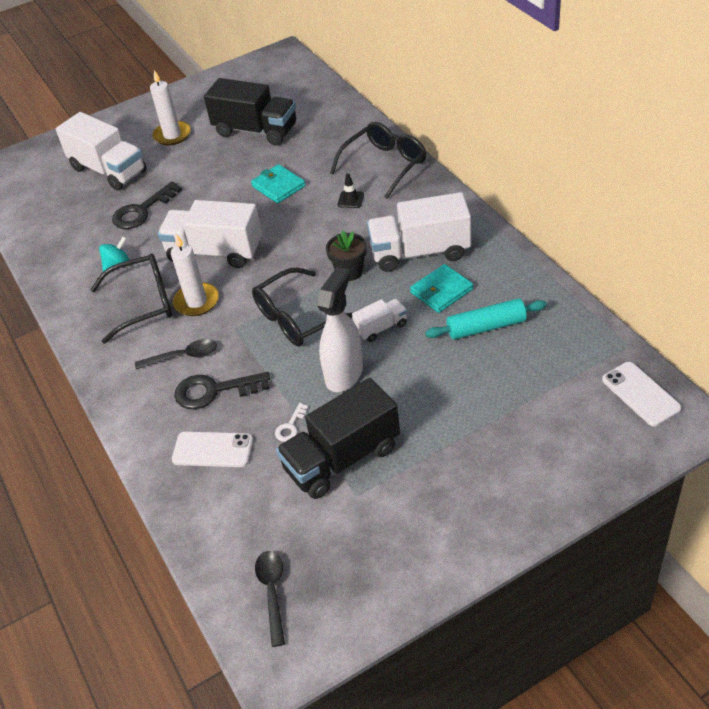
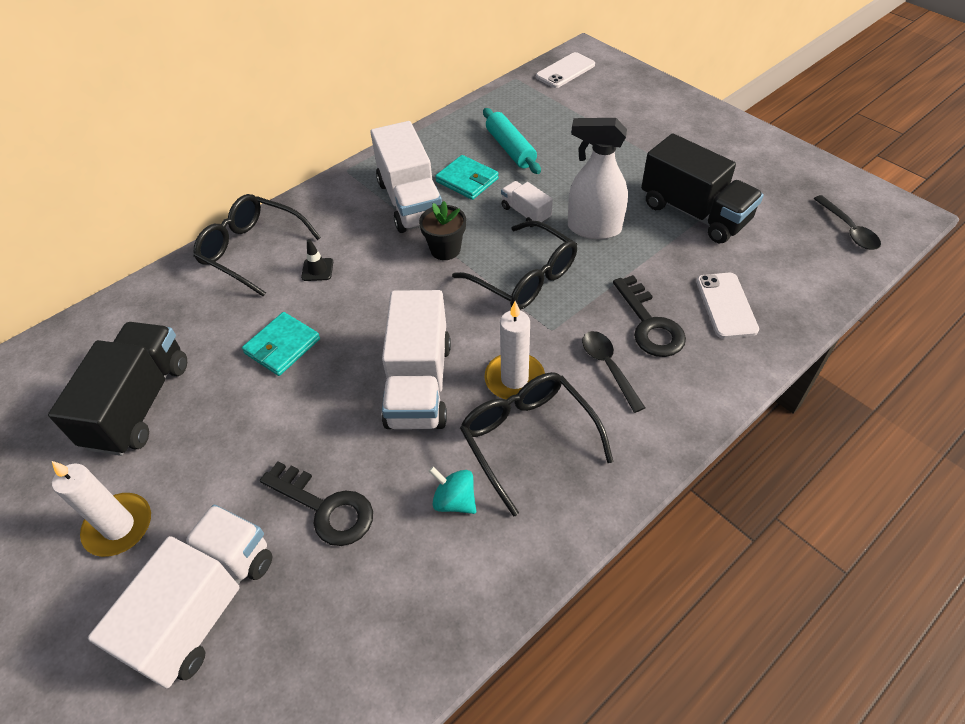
camera: 105 degrees left, 5 degrees up
black spoon [255,551,285,647] -> black spoon turned 90 degrees counterclockwise [814,195,881,250]
white key [275,403,308,442] -> none

